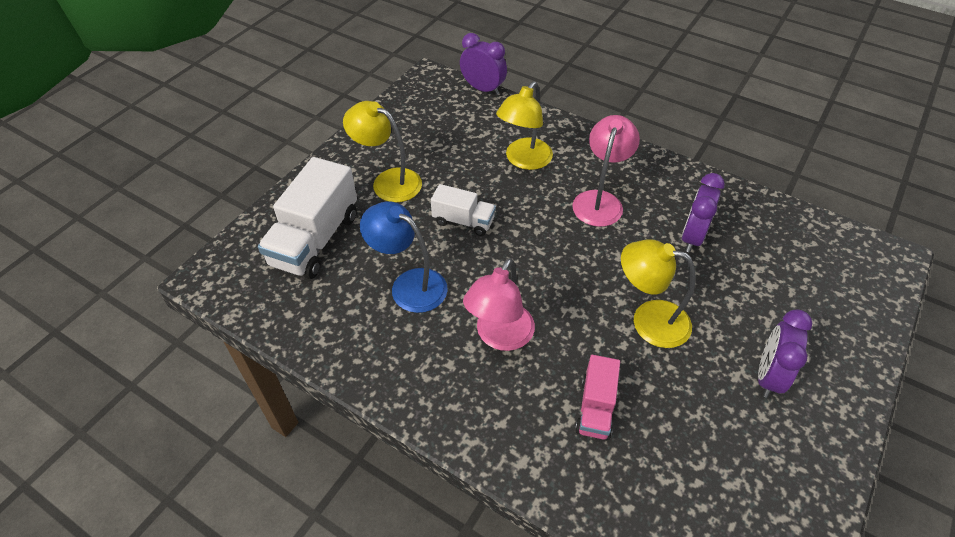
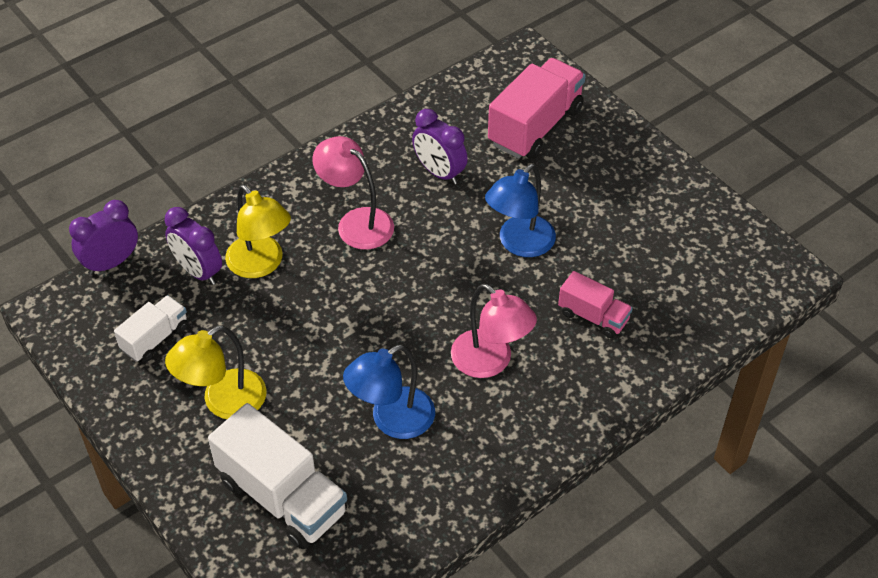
camera: 70 degrees left, 0 degrees up
white truck [431,184,496,236] -> white truck moved to [114,295,188,362]
yellow lamp [621,239,696,348] -> blue lamp [485,164,556,257]
purple clock [758,309,812,398] -> purple clock moved to [164,207,222,285]
none -> pink truck [488,58,586,159]

